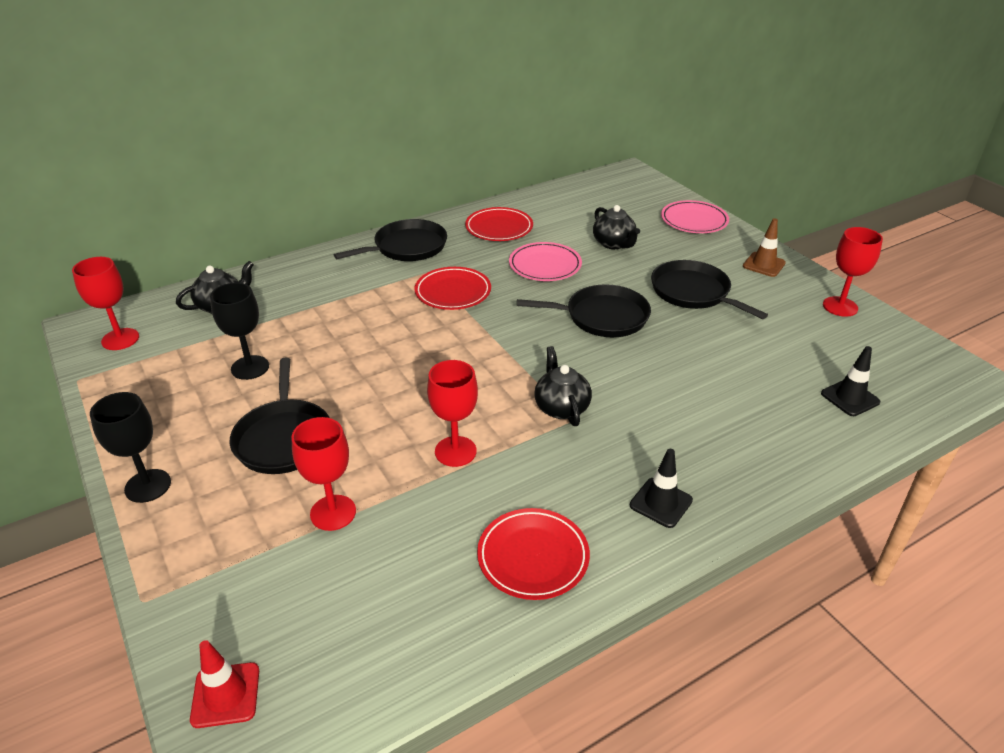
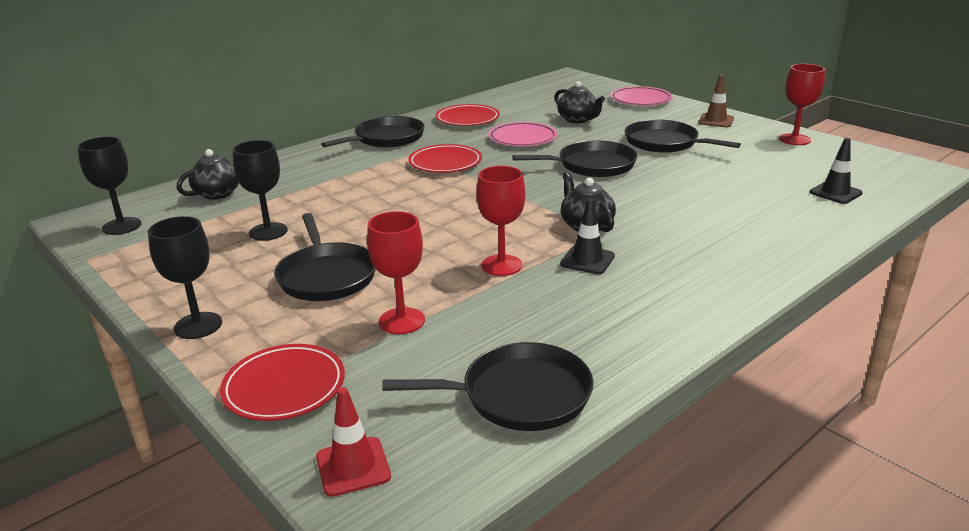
camera: 10 degrees left, 10 degrees down
red goblet [72,257,139,350] -> black goblet [77,137,141,235]
red plate [477,508,590,600] -> red plate moved to [220,344,345,421]
black traffic cone [630,449,693,528] -> black traffic cone moved to [560,198,615,274]
none -> black pan [382,342,594,431]

